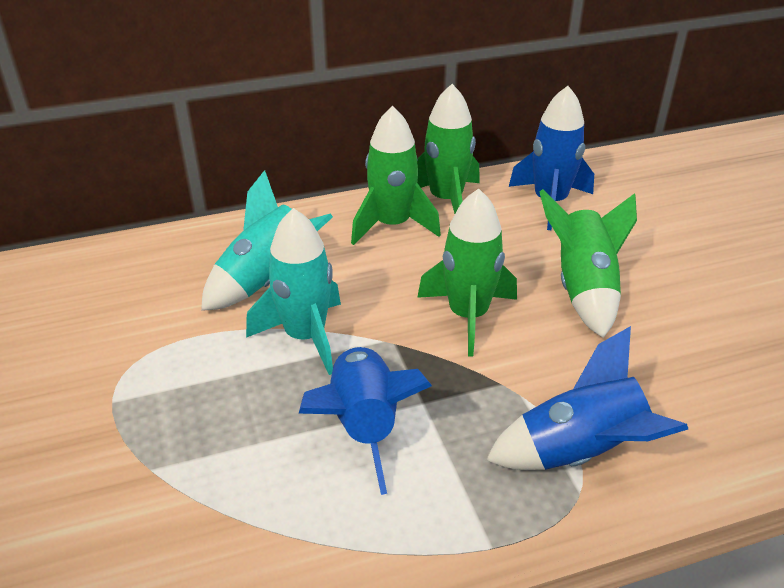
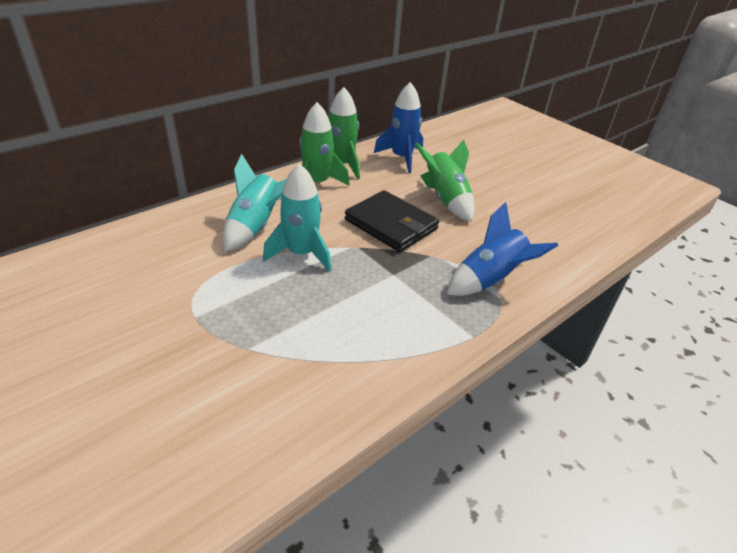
camera: 25 degrees left, 0 degrees up
blue rocket [298,346,432,495] -> none
green rocket [417,189,517,357] -> black wallet [345,190,439,252]

